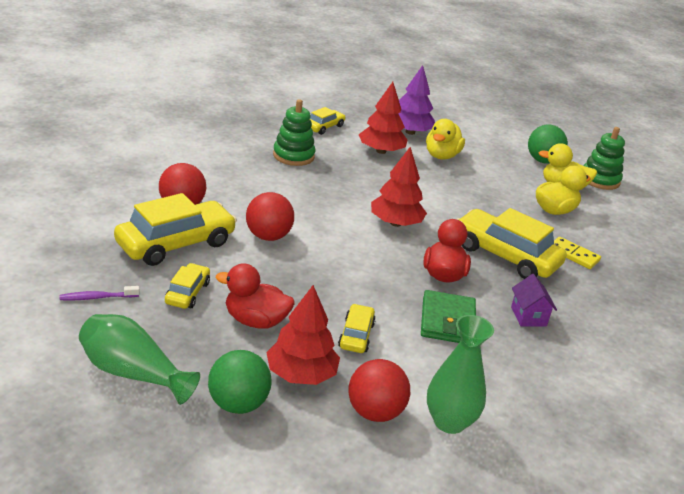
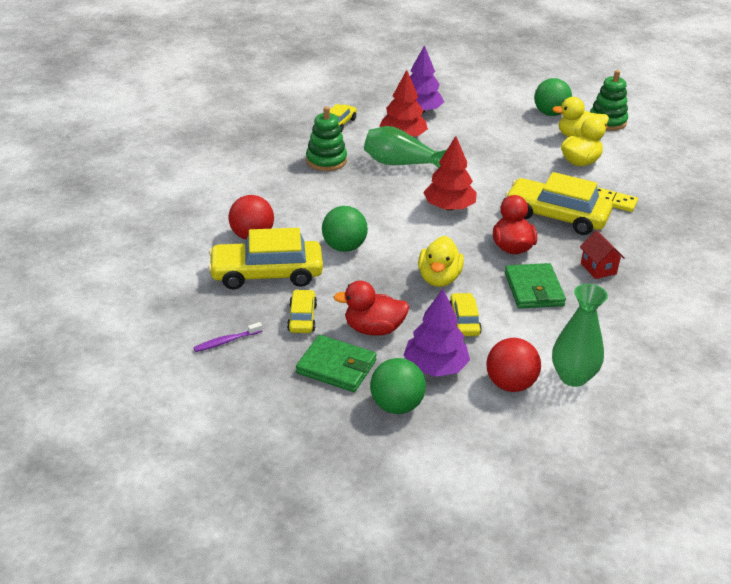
camera: 10 degrees left, 5 degrees up
green vase [79,314,200,405] -> green vase moved to [364,126,447,168]
yellow car [114,193,237,266] -> yellow car turned 135 degrees counterclockwise [208,228,323,290]
red ball [246,192,294,241] -> green ball [322,206,368,252]
red tree [266,285,340,385] -> purple tree [404,289,470,377]
yellow duck [426,119,465,160] -> yellow duck moved to [418,236,464,287]
purple house [511,274,557,327] -> red house [580,230,625,279]
none -> green wallet [296,335,377,392]

